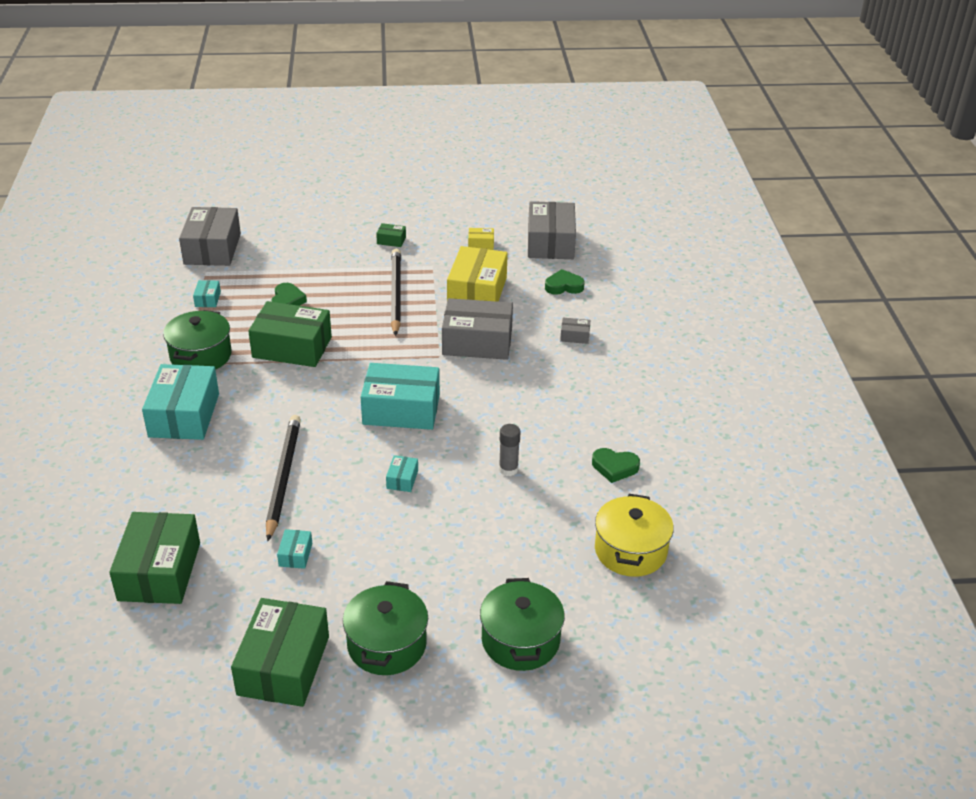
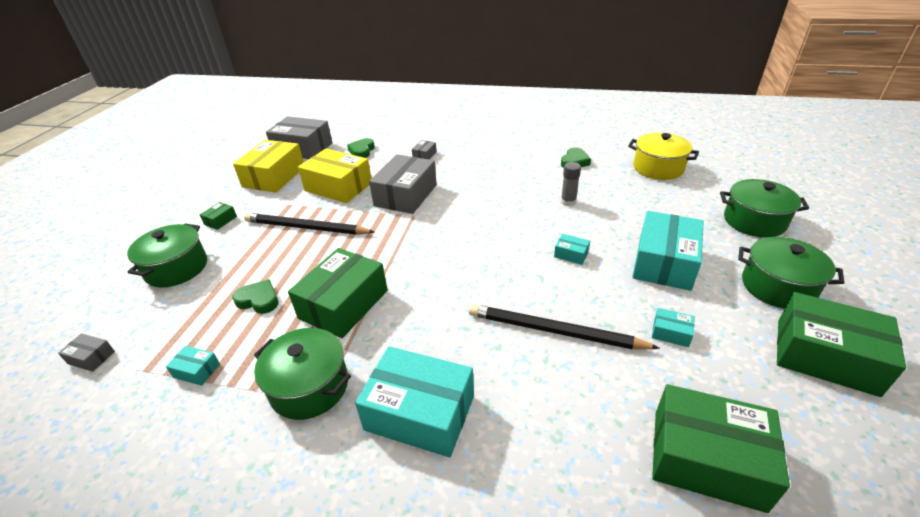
camera: 70 degrees left, 0 degrees up
grey box [179,207,241,266] -> grey box [58,333,115,372], size x0.43
turquoise box [361,363,440,430] -> turquoise box moved to [632,211,704,291]
yellow box [468,228,494,250] -> yellow box [233,140,304,193], size x2.33
none -> green pot [127,223,207,288]

